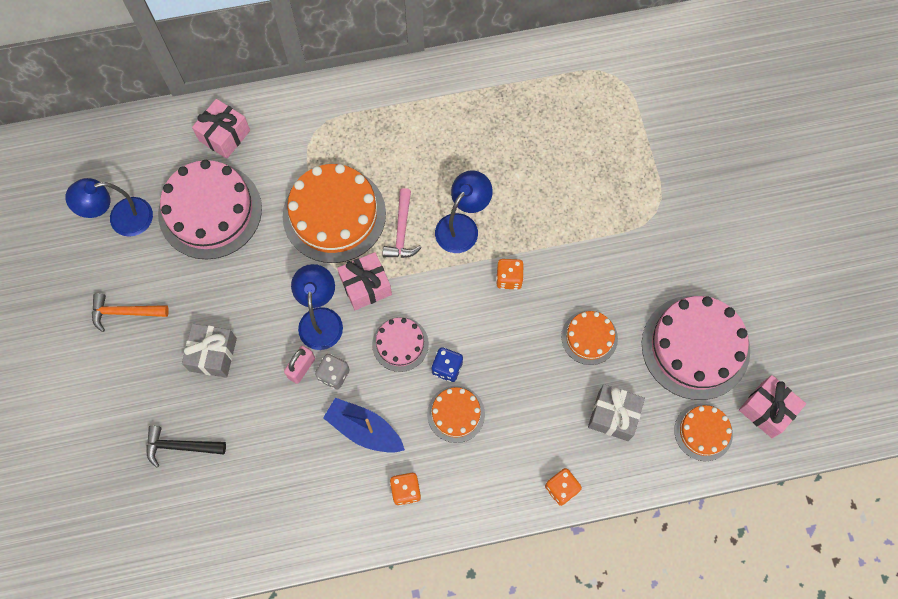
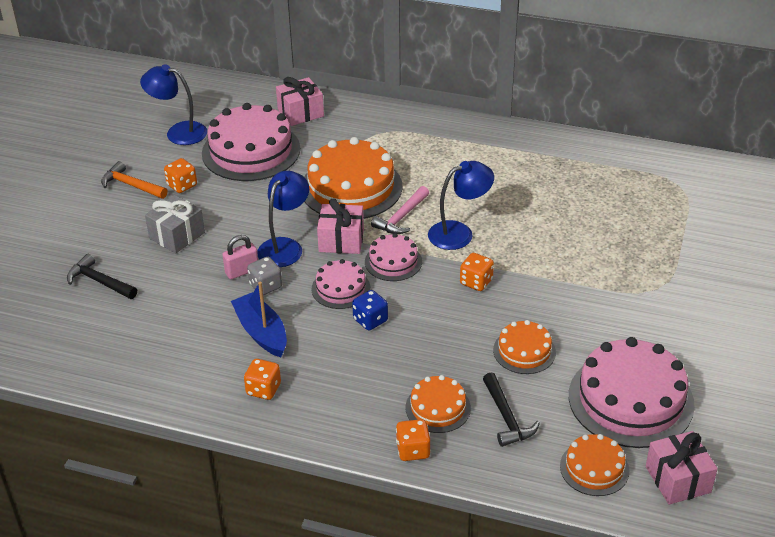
camera: 30 degrees right, 30 degrees down
orange cake [427,386,485,443] -> orange cake moved to [405,375,471,433]
grey gift [588,384,645,441] -> black hammer [483,372,540,447]
none -> orange dice [164,158,197,193]
none -> pink cake [365,233,422,281]

